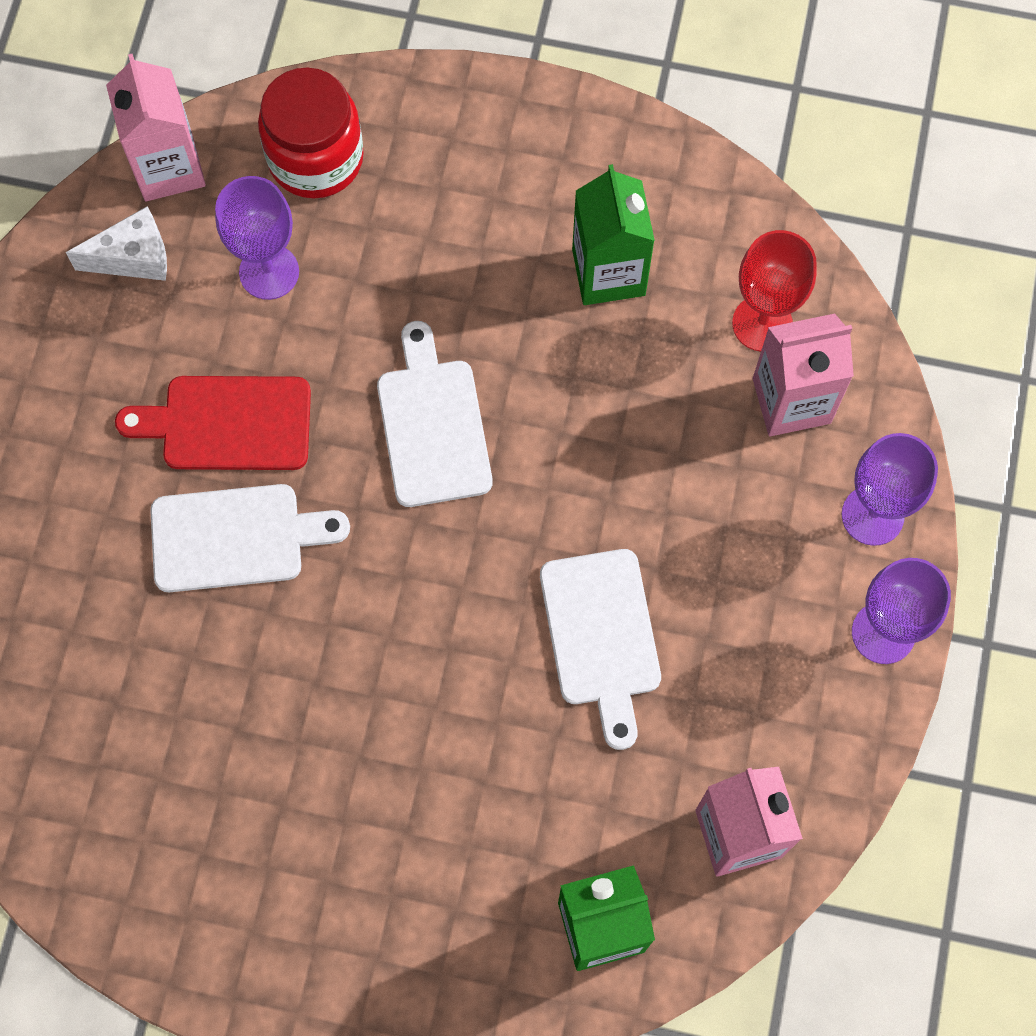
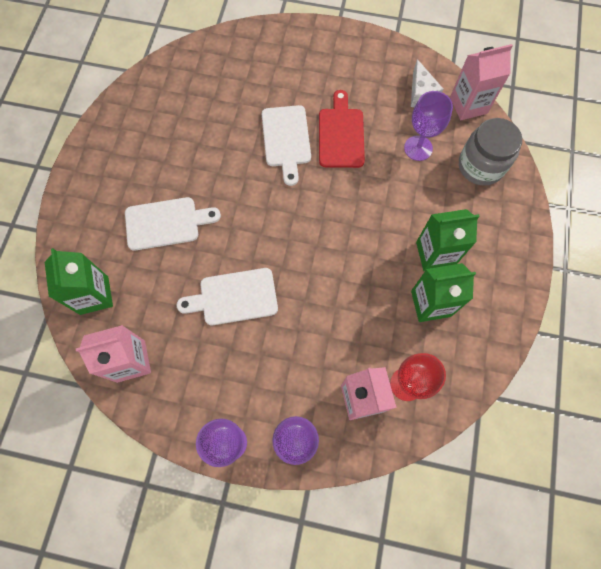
camera: 90 degrees right, 0 degrees up
red jar [258,67,364,199] -> grey jar [459,118,522,186]
white cutting board [377,321,493,507] -> white cutting board moved to [125,197,221,251]
none -> green carton [416,209,480,271]

